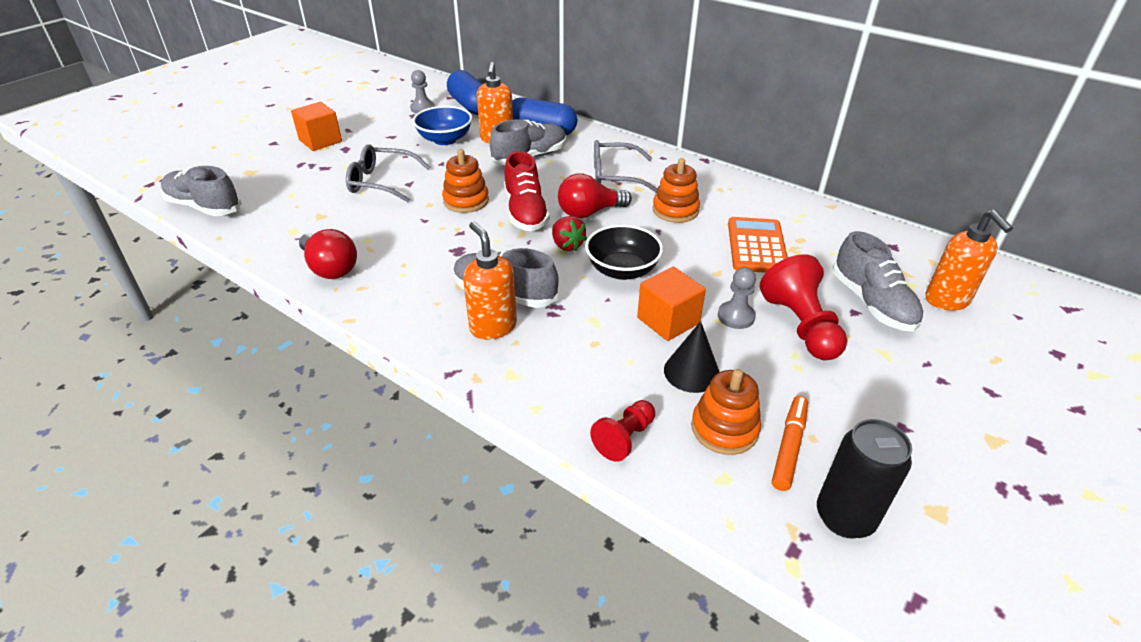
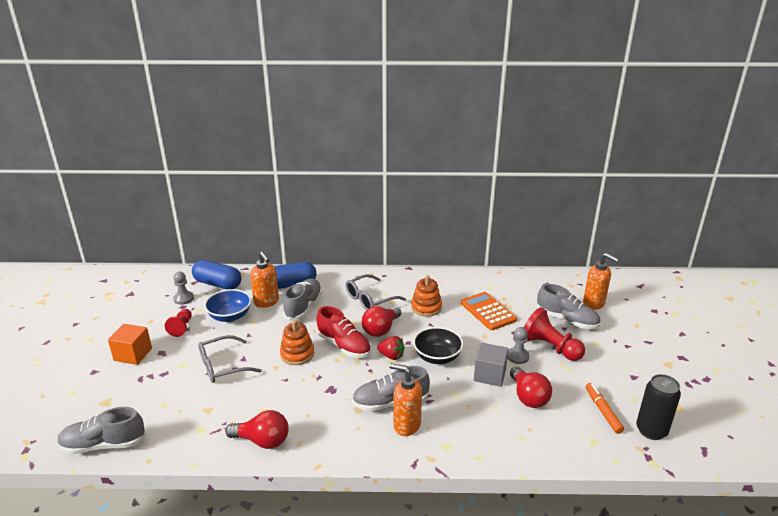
camera: 35 degrees left, 10 degrees down
red pawn [590,400,655,462] -> red pawn moved to [165,309,192,337]
orange cube [637,267,706,341] -> grey cube [474,343,508,387]
black cone [664,321,719,393] -> red light bulb [510,366,552,408]
orange stacking toy [691,369,761,455] -> none

